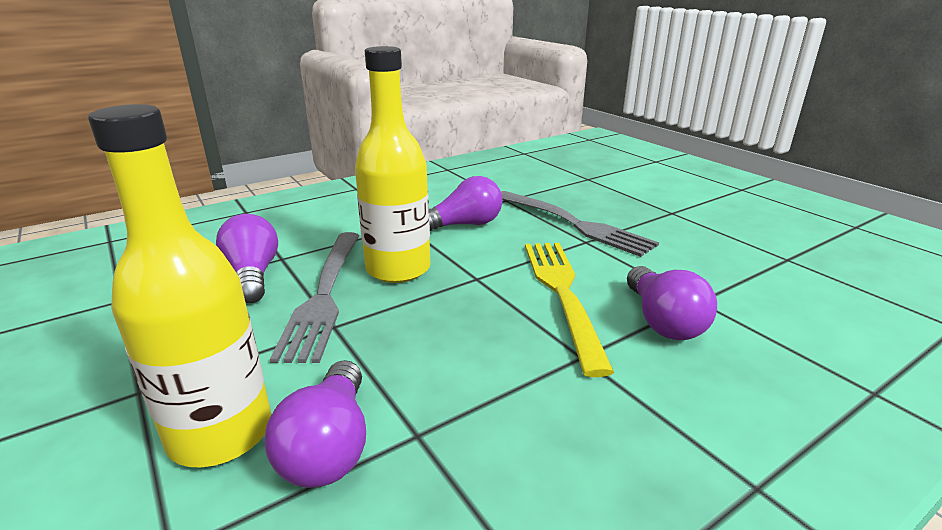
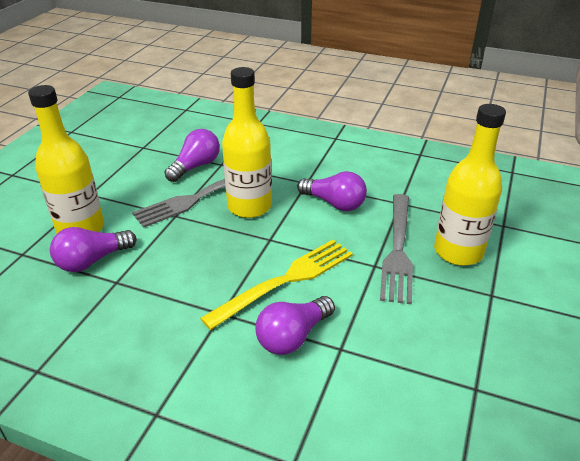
camera: 55 degrees right, 10 degrees up
none -> yellow bottle [434,104,506,266]

